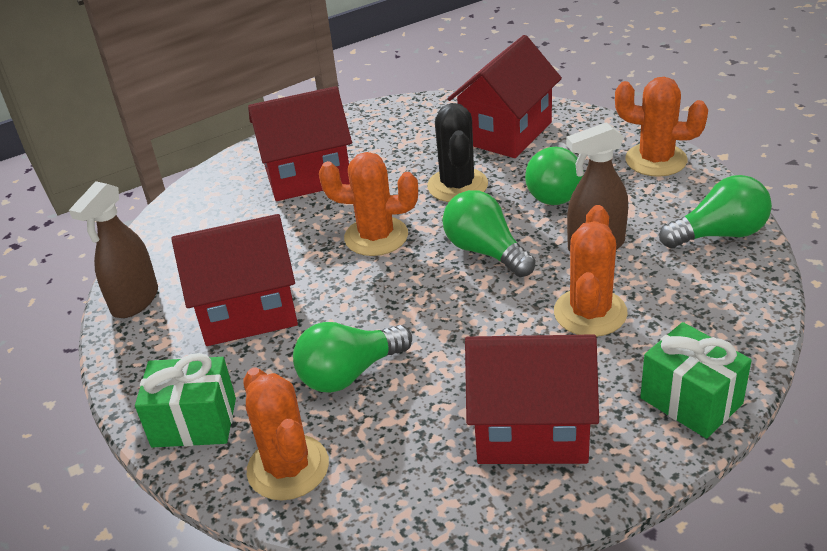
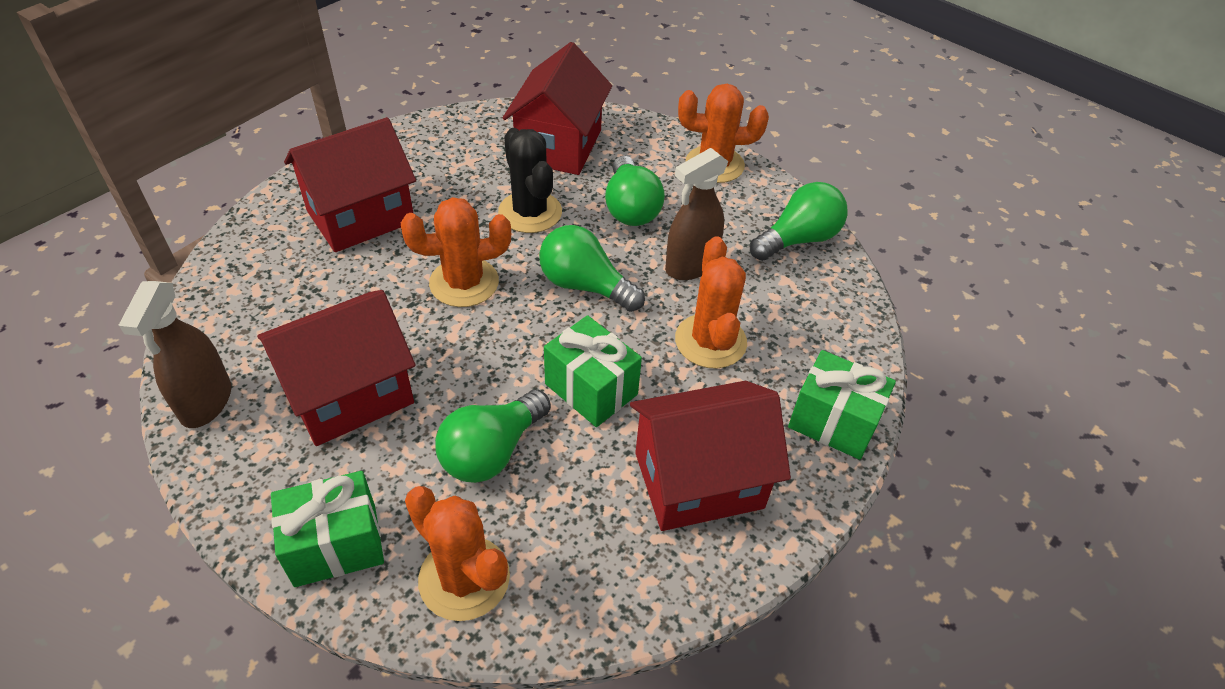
camera: 25 degrees left, 10 degrees up
none -> green gift [544,315,642,427]

